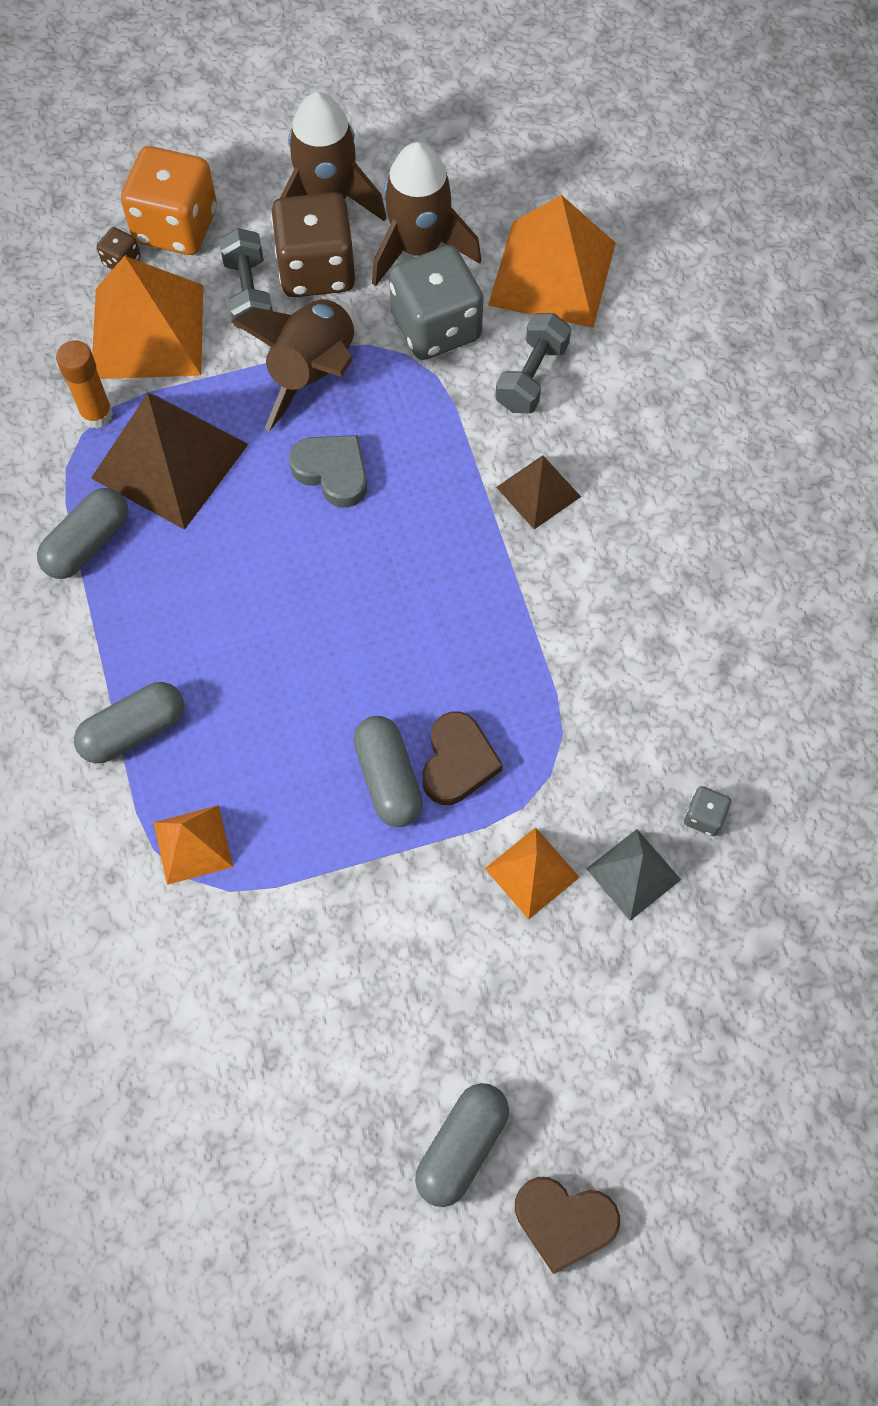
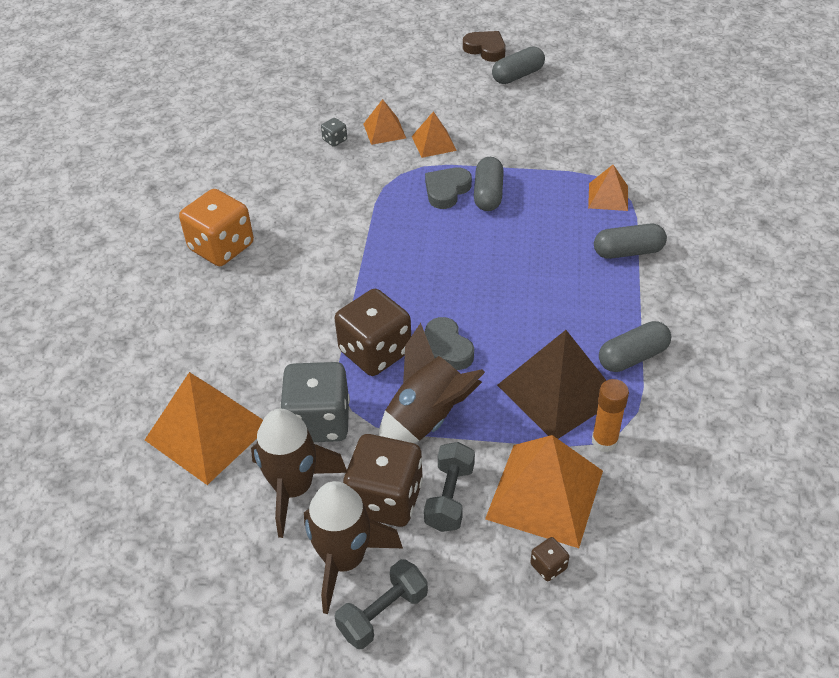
camera: 155 degrees left, 20 degrees down
orange dice [121,146,217,255] -> orange dice moved to [179,189,254,266]
brown heart [422,711,503,805] -> grey heart [425,167,472,209]
grey dumbbell [495,313,571,414] -> grey dumbbell moved to [335,559,428,649]
brown pyramid [496,455,581,529] -> none
grey pyramid [586,829,681,921] -> orange pyramid [364,99,406,145]
none -> brown dice [335,289,411,376]

